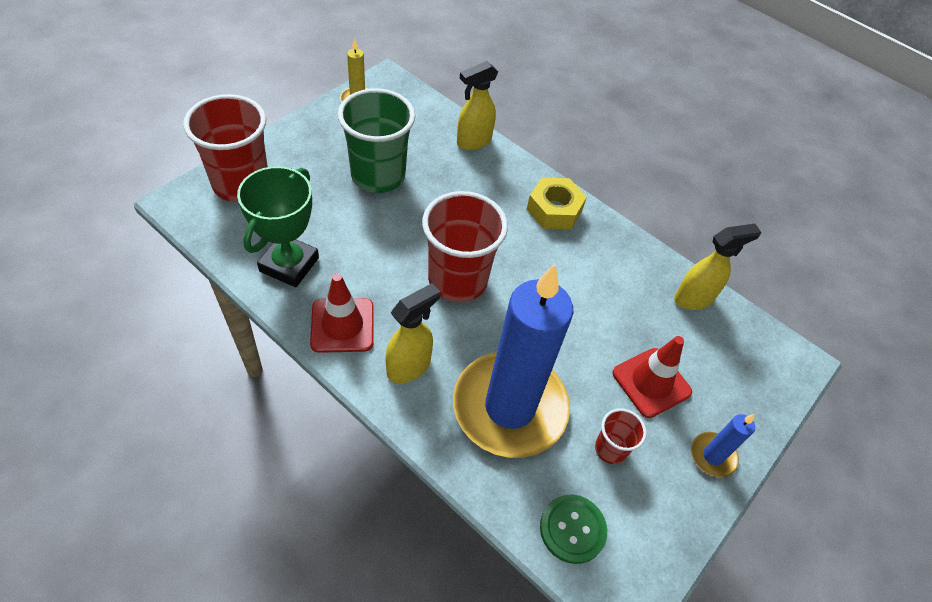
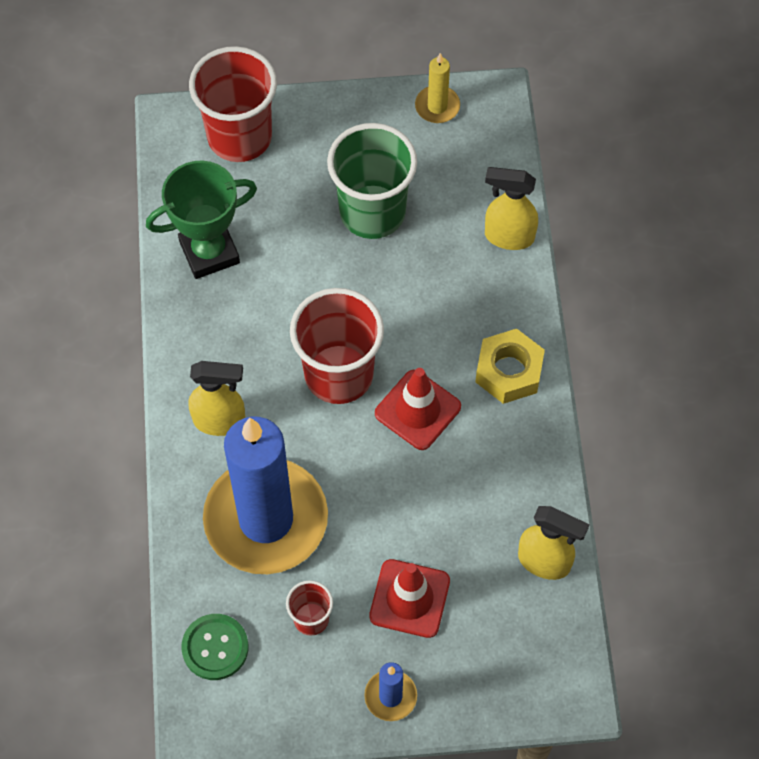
camera: 50 degrees right, 10 degrees up
red traffic cone [310,273,373,353] -> red traffic cone moved to [375,368,461,450]

